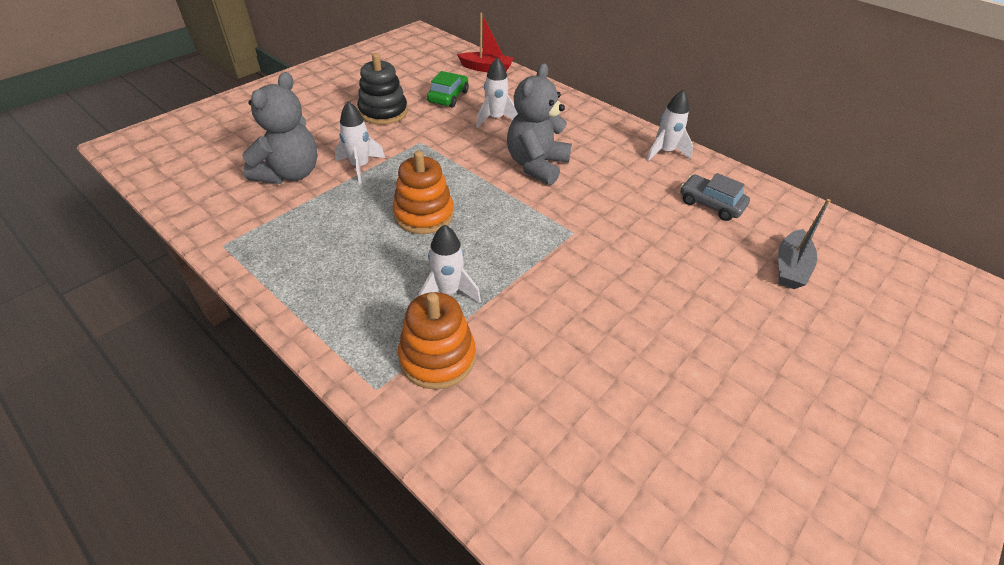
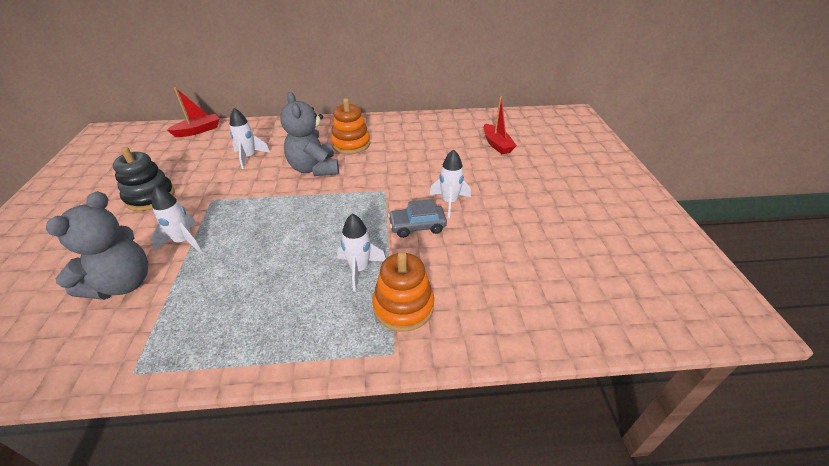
camera: 45 degrees left, 5 degrees down
grey teddy bear [242,72,318,184] -> grey teddy bear turned 45 degrees clockwise [46,191,148,300]
orange stacking toy [393,151,454,234] -> orange stacking toy moved to [331,98,370,154]
green car [427,71,469,108] -> none
white rocket [647,90,693,161] -> white rocket moved to [430,149,471,218]
grey car [680,173,750,221] -> grey car moved to [388,199,447,238]
grey boat [778,199,831,289] -> red boat [484,96,517,154]

